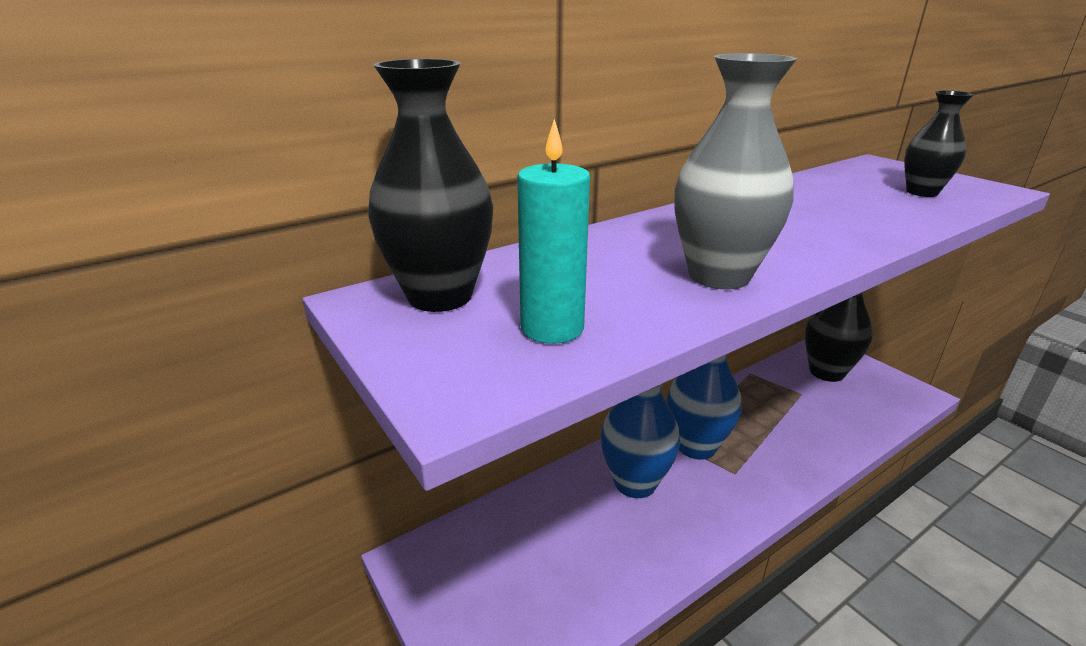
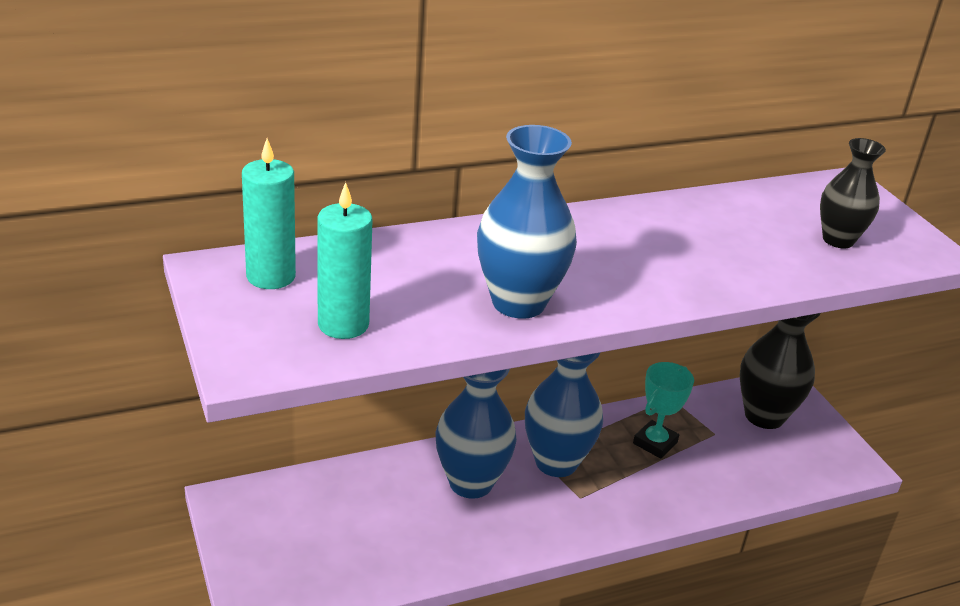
camera: 10 degrees right, 5 degrees up
black vase [368,59,493,312] -> turquoise candle [242,138,296,289]
grey vase [674,53,797,290] -> blue vase [477,125,577,319]
none -> turquoise trophy [633,362,694,459]

